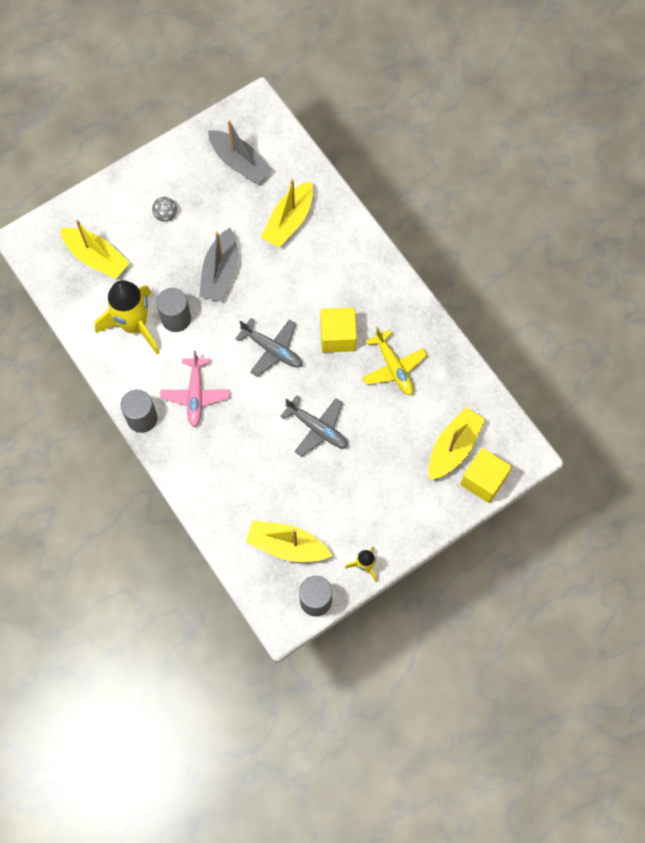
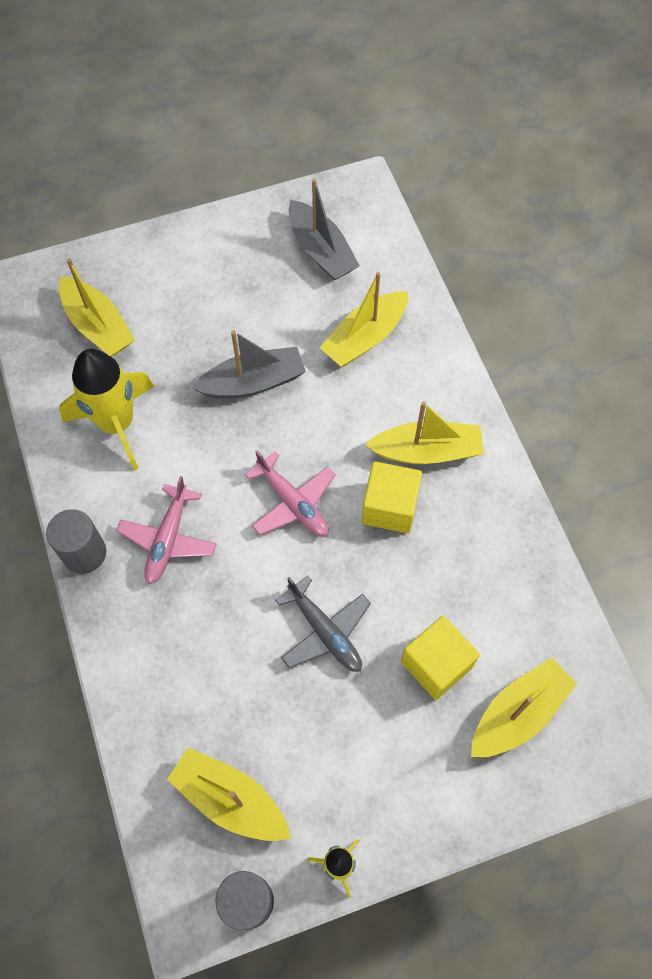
camera: 15 degrees right, 5 degrees down
grey ball [152,197,177,222] -> none
grey cylinder [156,288,191,332] -> none
grey boat [199,228,237,301] -> grey boat turned 135 degrees counterclockwise [192,330,306,398]
grey plane [235,318,302,377] -> pink plane [245,451,335,536]
yellow plane [362,327,427,396] -> none
yellow cube [460,448,512,503] -> yellow cube moved to [401,616,480,700]
none -> yellow boat [365,401,484,464]

